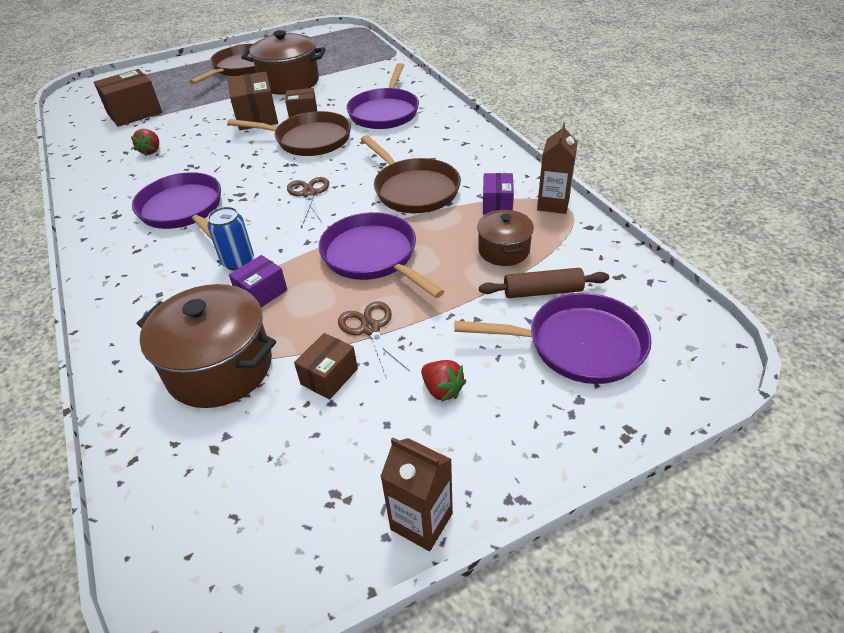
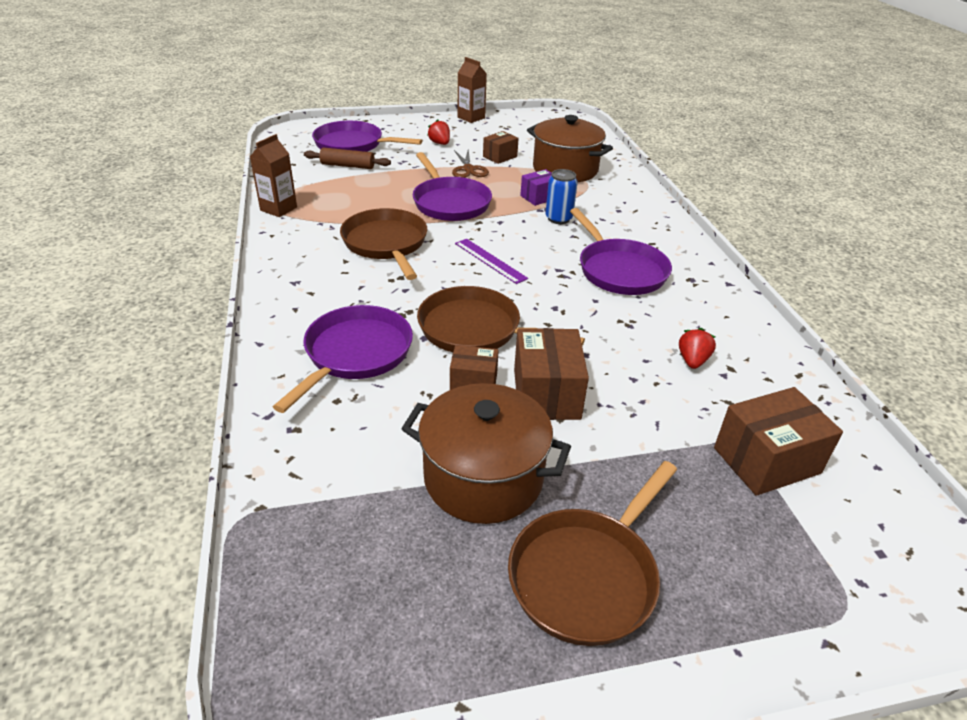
camera: 170 degrees left, 5 degrees down
brown scissors [287,177,329,224] -> purple ruler [455,239,528,284]
brown pot [477,209,534,266] -> none
purple box [483,173,514,215] -> none

